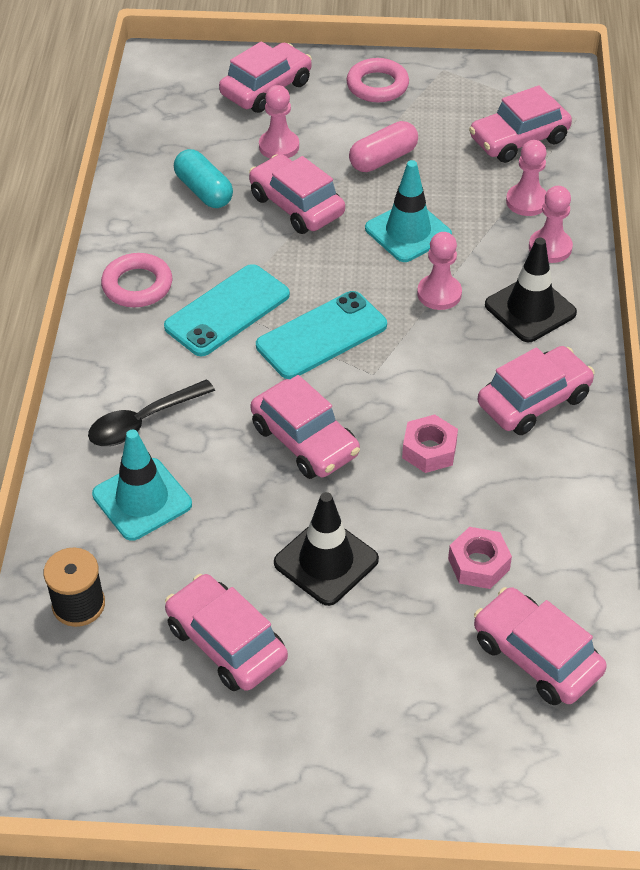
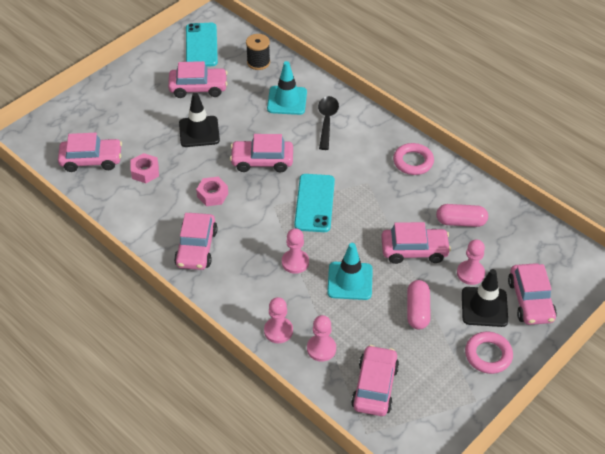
camera: 130 degrees right, 0 degrees up
turquoise phone [164,264,290,357] -> turquoise phone moved to [186,23,218,67]
turquoise capsule [174,149,233,208] -> pink capsule [436,204,488,227]
black traffic cone [485,238,577,342] -> black traffic cone moved to [462,269,508,327]

